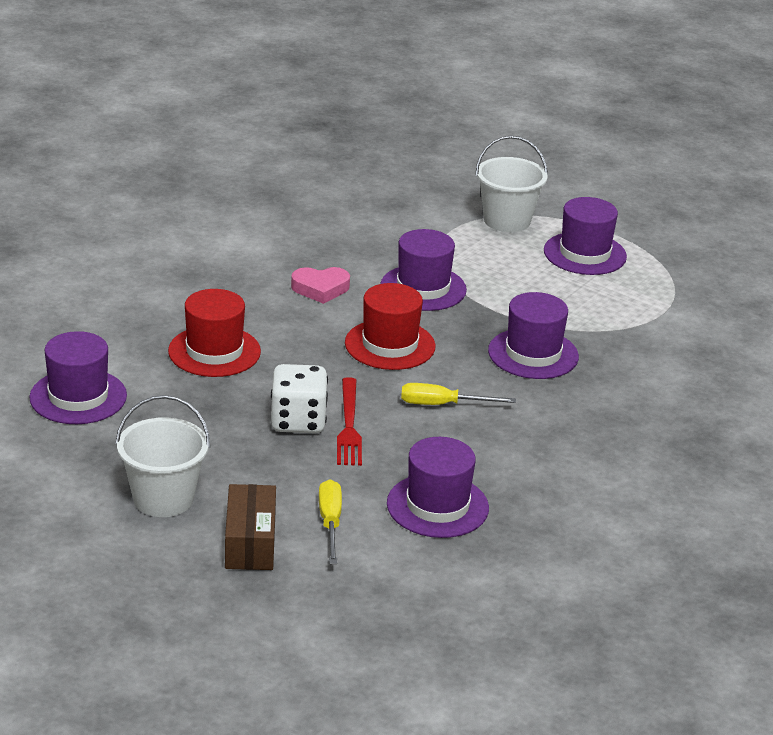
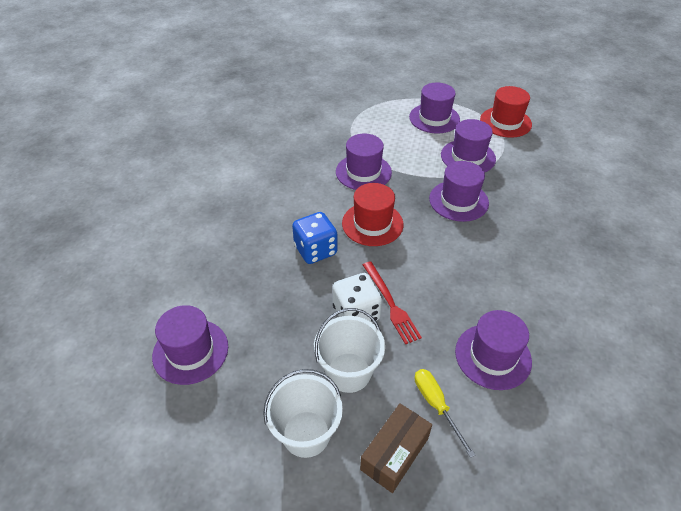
camera: 20 degrees left, 15 degrees up
red hat [168,289,261,377] -> red hat moved to [480,86,532,138]
brown box [225,484,276,570] -> brown box turned 60 degrees clockwise [360,403,432,493]
pink heart [291,267,350,304] -> none
yellow screwdriver [401,383,516,405] -> none
white bucket [475,136,548,232] -> white bucket moved to [314,308,385,393]
none -> blue dice [292,212,338,264]
none -> purple hat [441,119,496,173]

